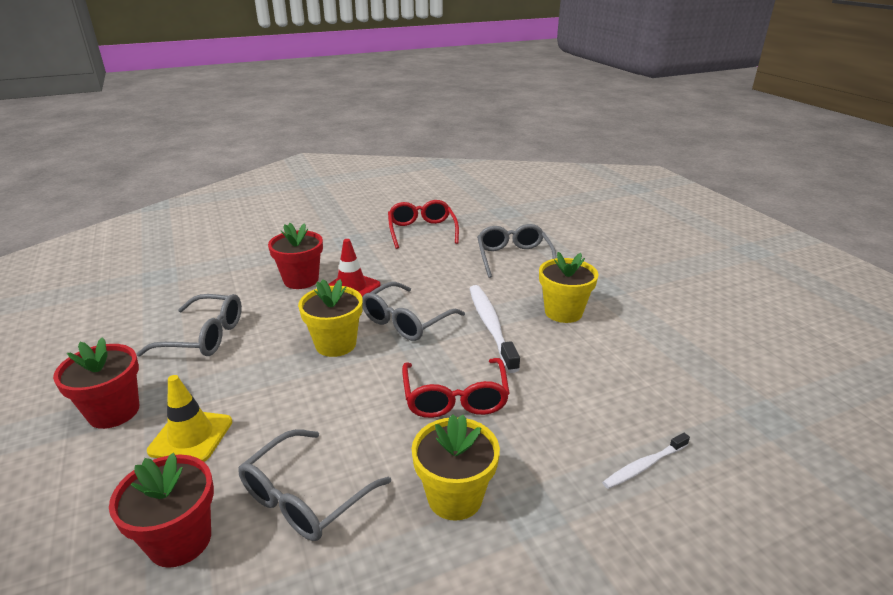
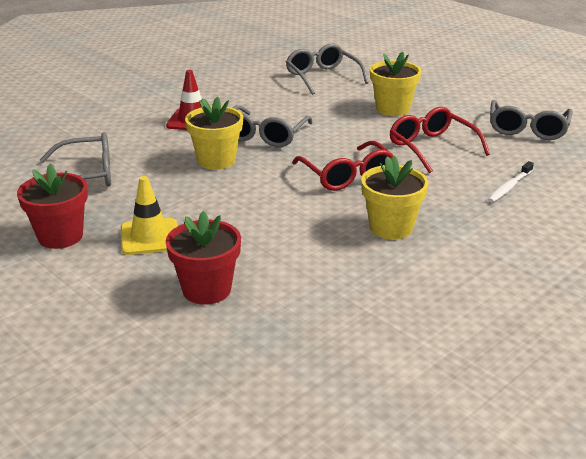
camera: 20 degrees left, 0 degrees up
grey glasses [238,429,391,541] -> grey glasses moved to [490,100,573,140]
red flower pot [268,223,323,289] -> none
red glasses [388,200,459,249] -> red glasses moved to [390,107,490,173]
white toothbrush [469,285,520,373] -> none

